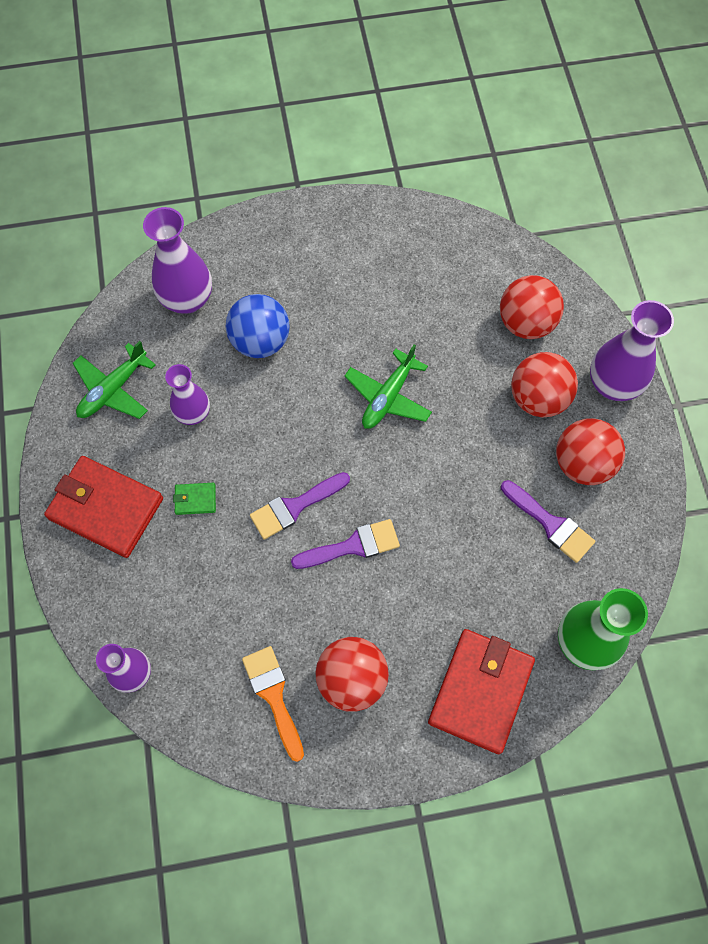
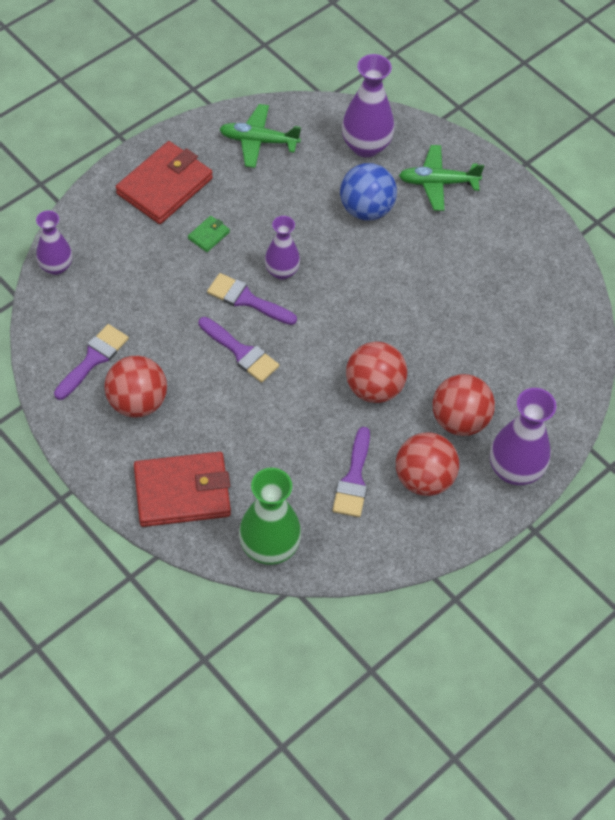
camera: 55 degrees right, 10 degrees down
red wallet [44,456,163,558] -> red wallet turned 45 degrees clockwise [116,141,213,224]
purple vase [165,364,210,425] -> purple vase moved to [265,216,300,280]
green wallet [173,483,216,515] -> green wallet turned 75 degrees clockwise [188,216,230,252]
orange brush [242,646,304,762] -> purple brush [54,324,129,400]
green plane [344,344,432,429] -> green plane moved to [399,145,484,211]
red ball [500,275,564,339] -> red ball moved to [346,342,407,403]

